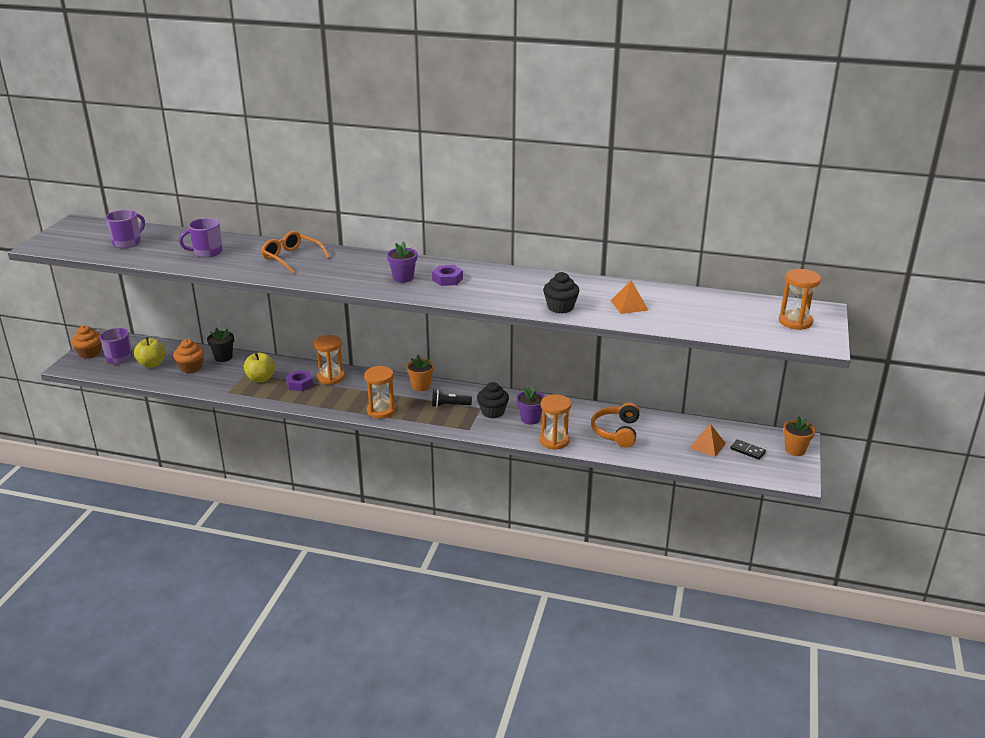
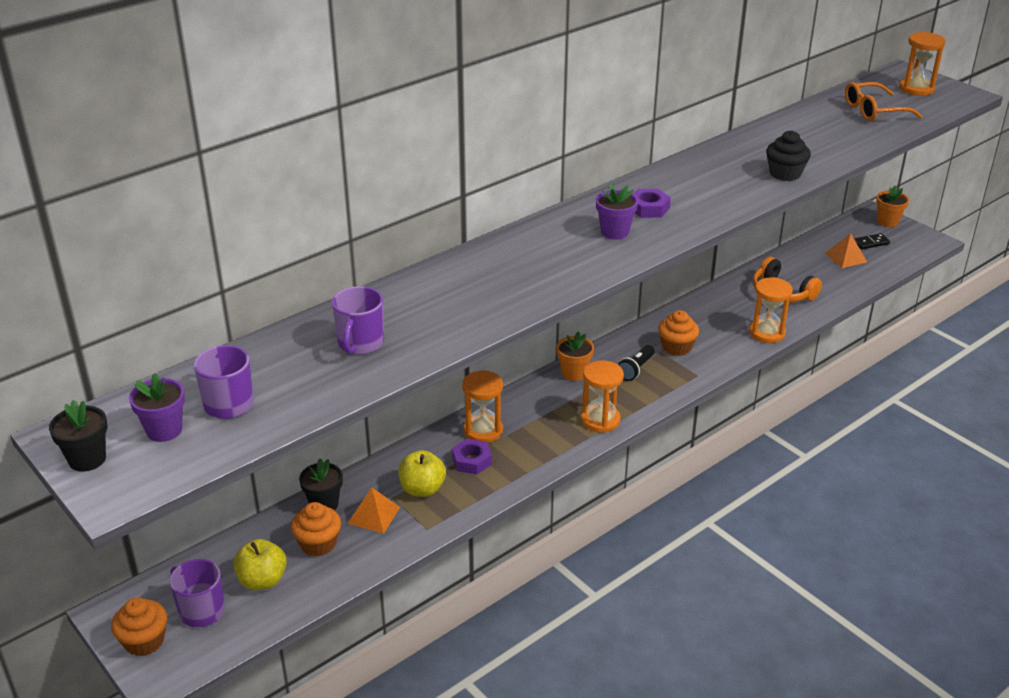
camera: 55 degrees left, 5 degrees up
orange glasses [261,231,330,274] -> orange glasses moved to [845,82,923,121]
black cupcake [477,382,509,418] -> orange cupcake [658,310,699,356]
purple flower pot [517,387,545,425] -> purple flower pot moved to [129,373,185,442]
orange pyramid [611,280,648,314] -> orange pyramid moved to [348,488,400,533]
none -> black flower pot [49,400,107,472]

